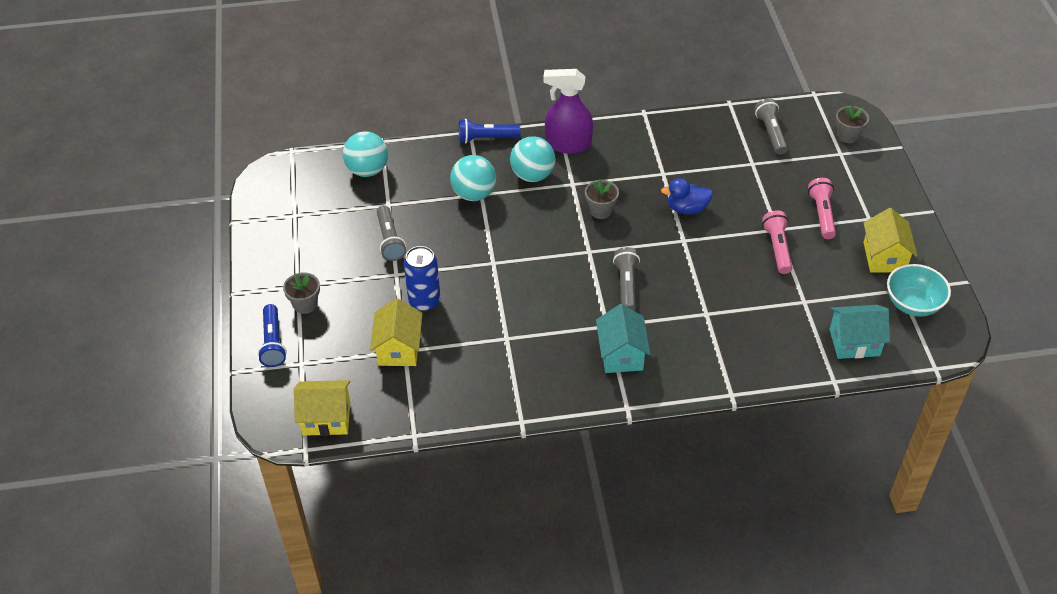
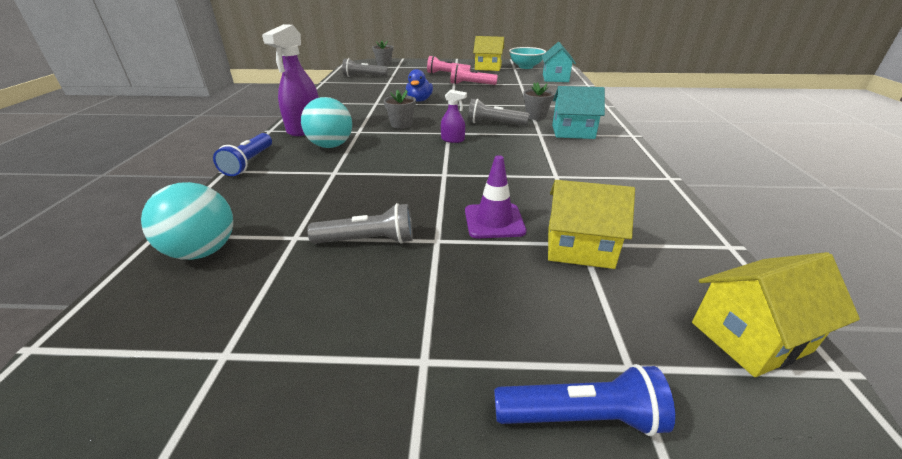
camera: 80 degrees left, 15 degrees down
grey flower pot [283,272,320,314] -> grey flower pot moved to [523,82,555,120]
yellow house [294,380,350,436] -> yellow house turned 60 degrees clockwise [692,252,860,377]
blue can [404,246,441,311] -> purple traffic cone [465,155,526,238]
turquoise ball [450,155,496,201] -> none
none -> purple spray bottle [441,90,467,143]

